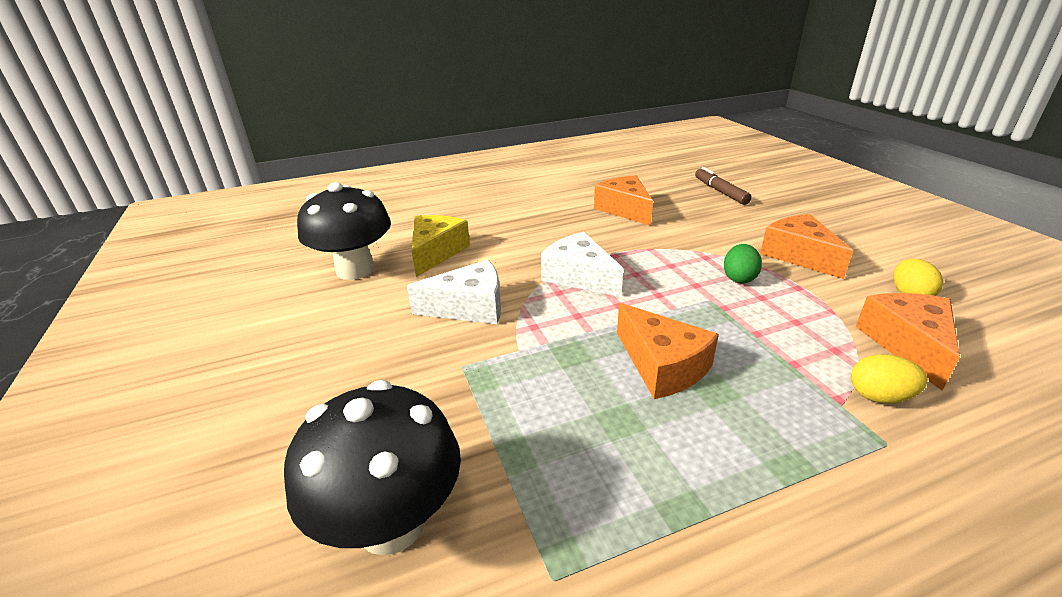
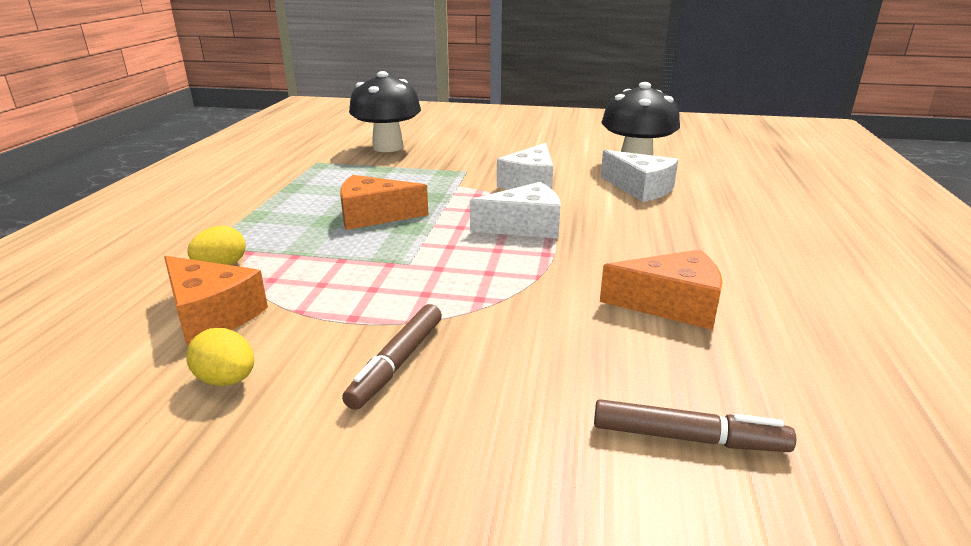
camera: 120 degrees right, 5 degrees down
yellow cheese [411,215,470,277] -> white cheese [601,150,678,202]
green egg [724,244,762,283] -> none
orange cheese [760,214,853,279] -> brown marker [342,304,442,410]

